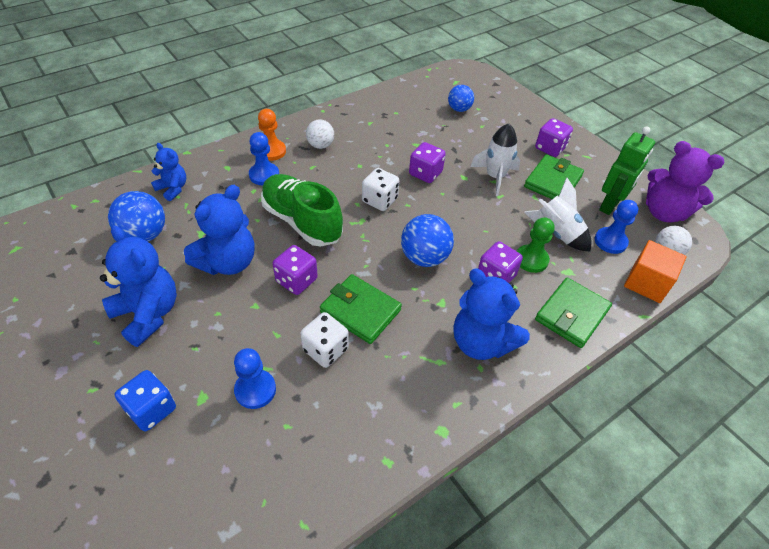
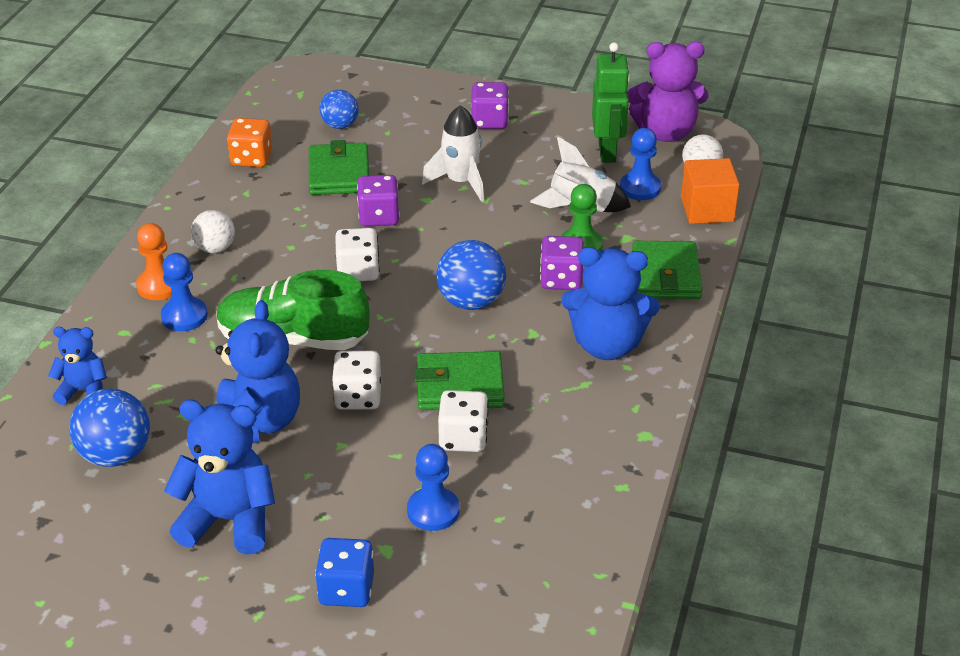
camera: 35 degrees left, 10 degrees down
purple dice [273,245,318,295] -> white dice [332,351,381,410]
green wallet [524,154,584,199] -> green wallet moved to [309,140,369,195]
none -> orange dice [227,118,272,167]

